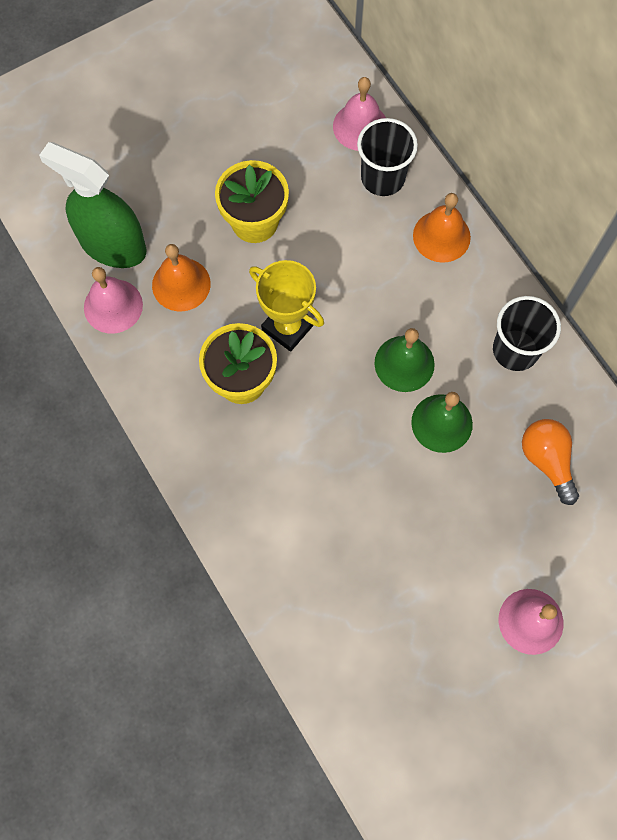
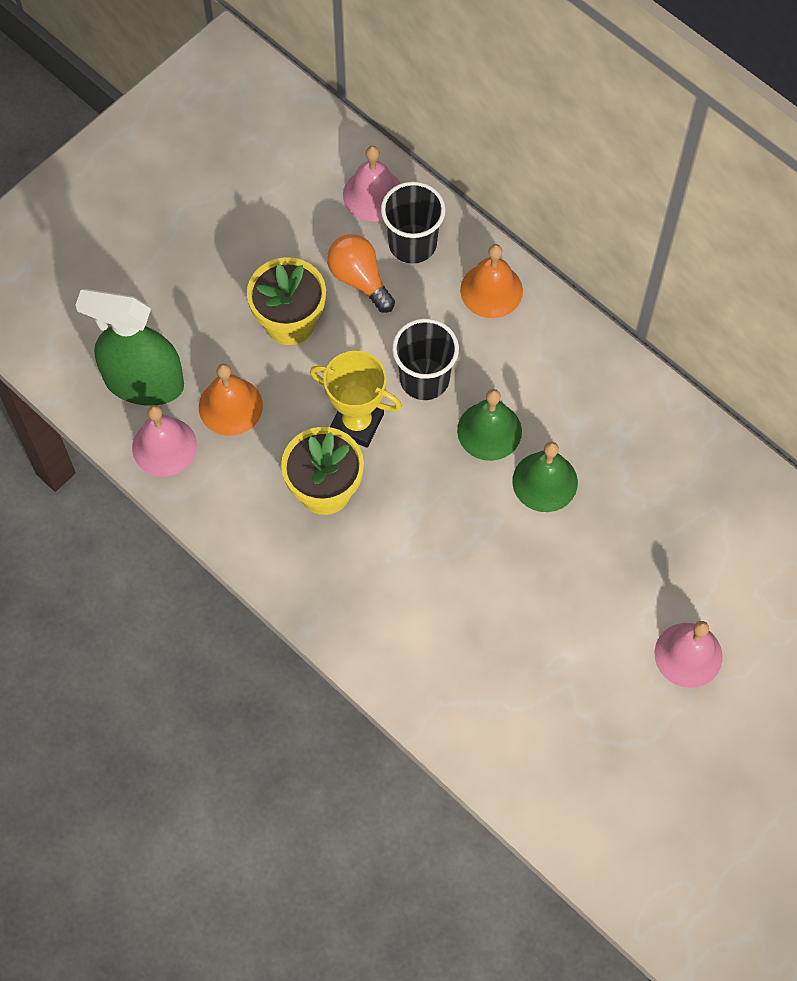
camera: 15 degrees left, 5 degrees down
black cup [493,296,561,371] -> black cup moved to [392,319,459,400]
orange light bulb [522,419,579,505] -> orange light bulb moved to [327,234,395,313]

